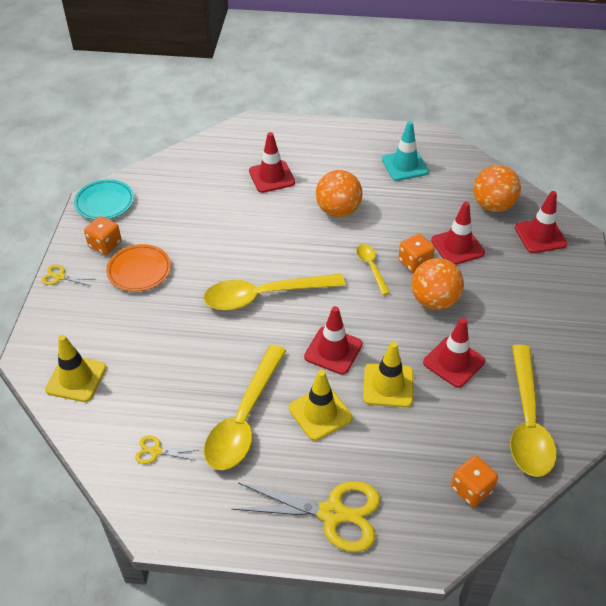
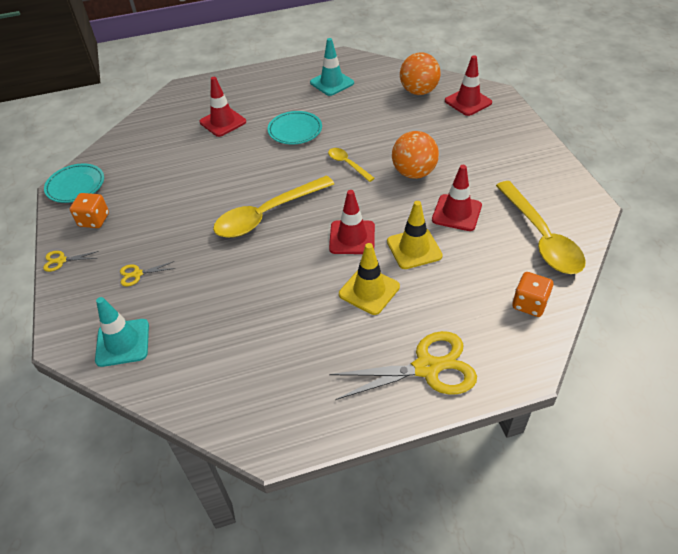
camera: 20 degrees left, 0 degrees up
yellow traffic cone [45,335,106,402] -> turquoise traffic cone [95,297,149,367]
orange plate [106,244,171,292] -> none
yellow scissors [135,436,199,464] -> yellow scissors moved to [120,261,175,286]
yellow spoon [204,345,287,470] -> none
orange ball [316,170,362,217] -> turquoise plate [268,111,322,144]
orange dice [398,233,435,273] -> none
red traffic cone [431,202,485,265] -> none

